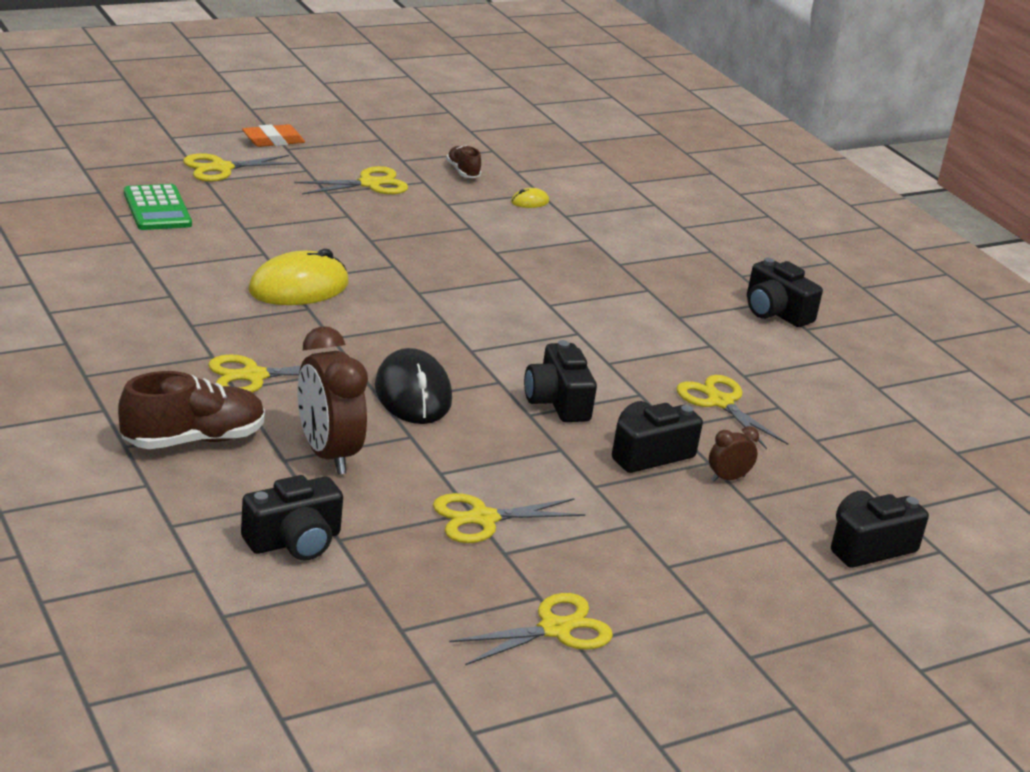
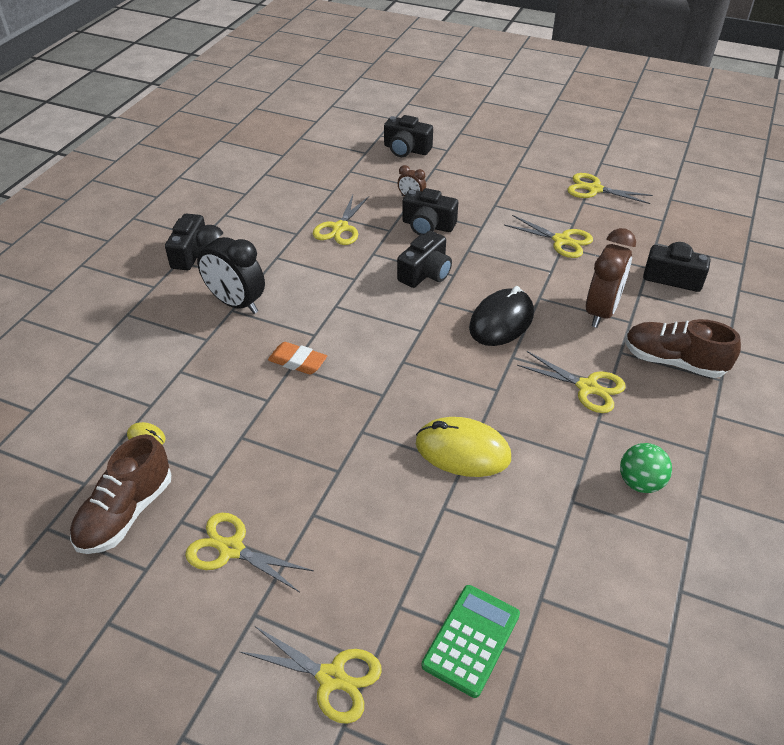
camera: 125 degrees left, 15 degrees up
orange eraser [242,124,305,147] -> orange eraser moved to [268,342,327,375]
brown shoe [446,145,481,178] -> brown shoe [70,434,171,554], size x1.88
none -> black clock [196,225,265,314]
none -> green ball [620,443,672,493]

